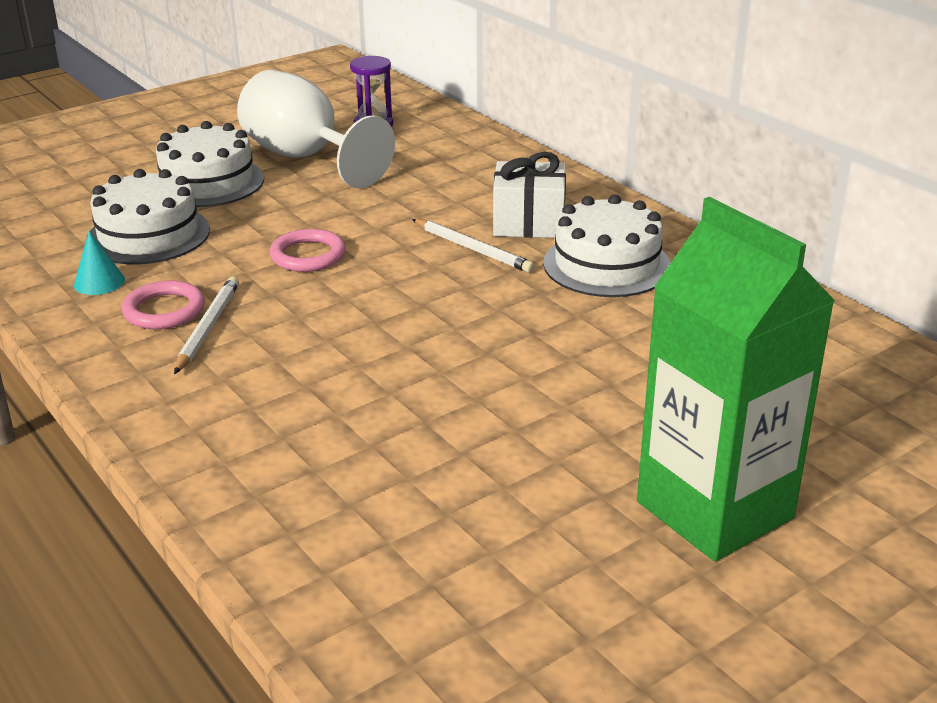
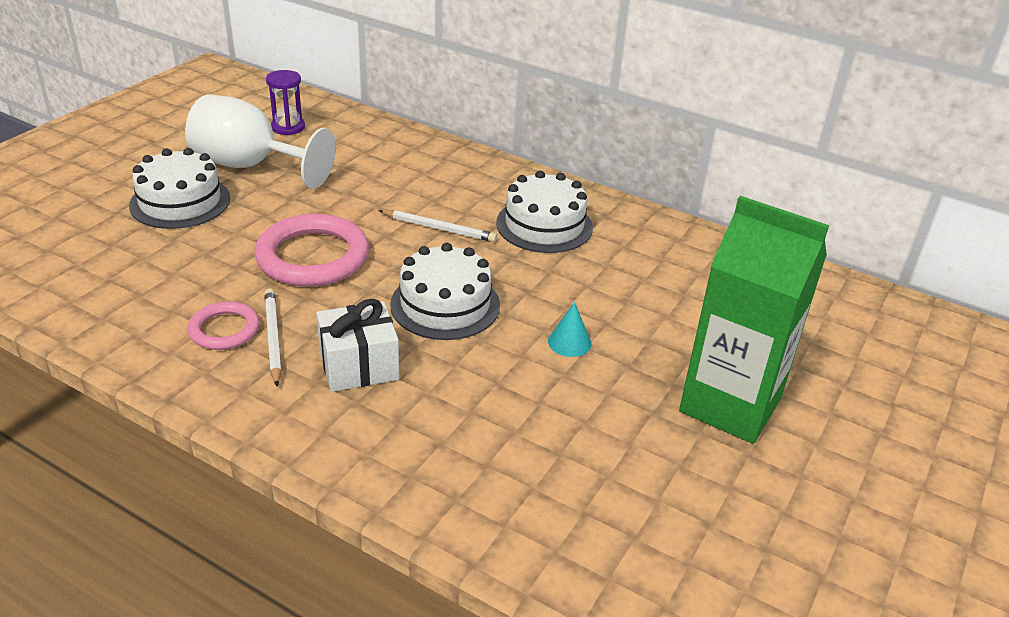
camera: 25 degrees left, 5 degrees up
turquoise cone [74,231,125,295] -> turquoise cone moved to [548,302,592,357]
white cake [86,169,210,264] -> white cake moved to [390,243,500,340]
pink ring [270,229,346,272] -> pink ring [255,214,369,287], size x1.79
white gift [493,152,566,238] -> white gift moved to [316,299,399,392]

